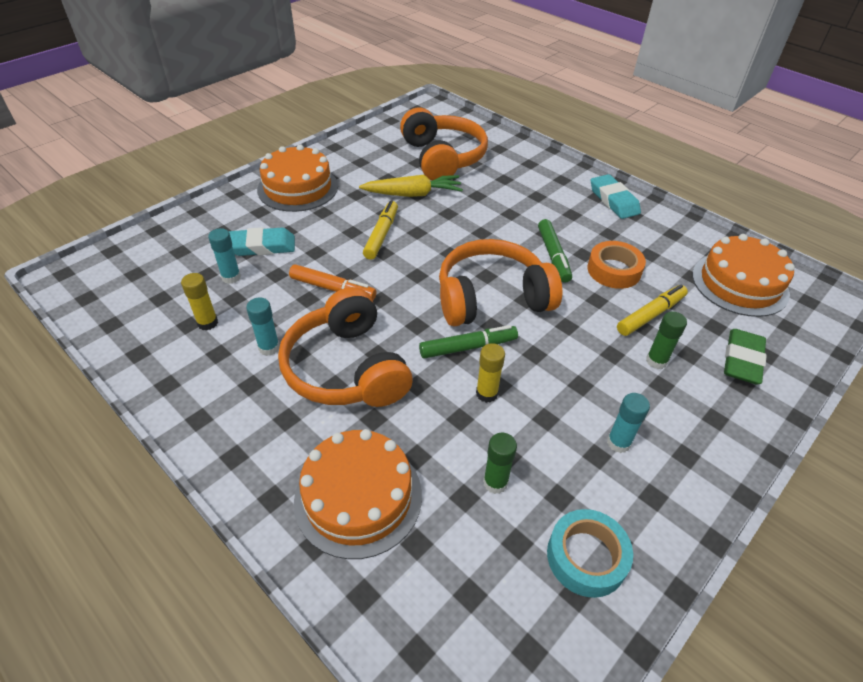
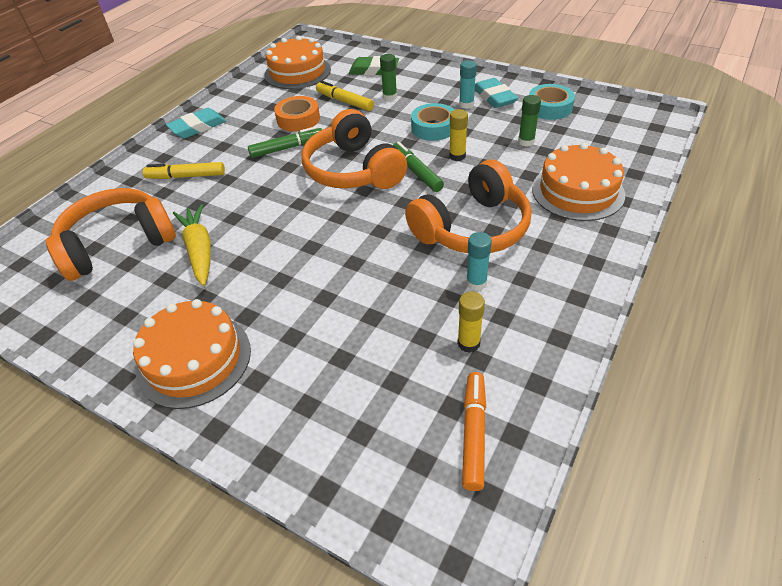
camera: 100 degrees left, 0 degrees up
turquoise glue stick [208,228,241,284] -> none
turquoise eraser [229,227,295,256] -> turquoise eraser moved to [475,78,518,108]
orange marker [289,264,376,300] -> orange marker moved to [462,372,486,491]
yellow marker [363,201,398,260] -> yellow marker moved to [143,162,225,179]
none -> turquoise tape [411,103,454,141]

